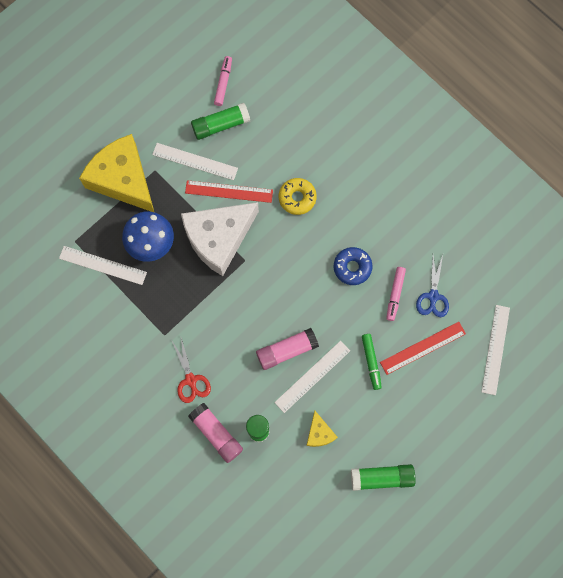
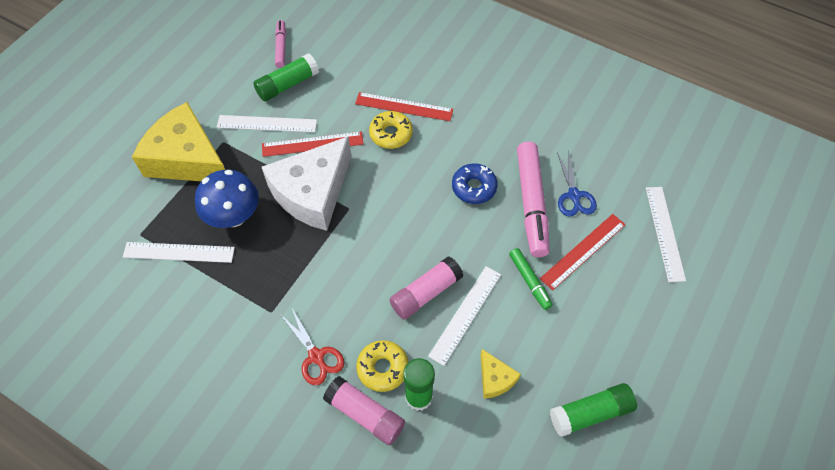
camera: 15 degrees left, 15 degrees down
pink marker [386,267,406,321] -> pink marker [517,141,550,257], size x1.92
none -> red ruler [355,92,453,121]
none -> yellow donut [356,340,408,392]

